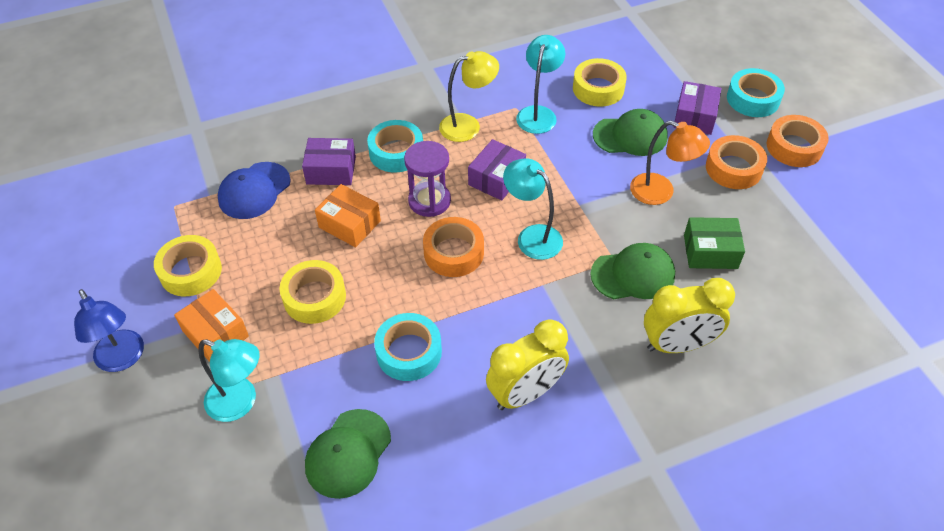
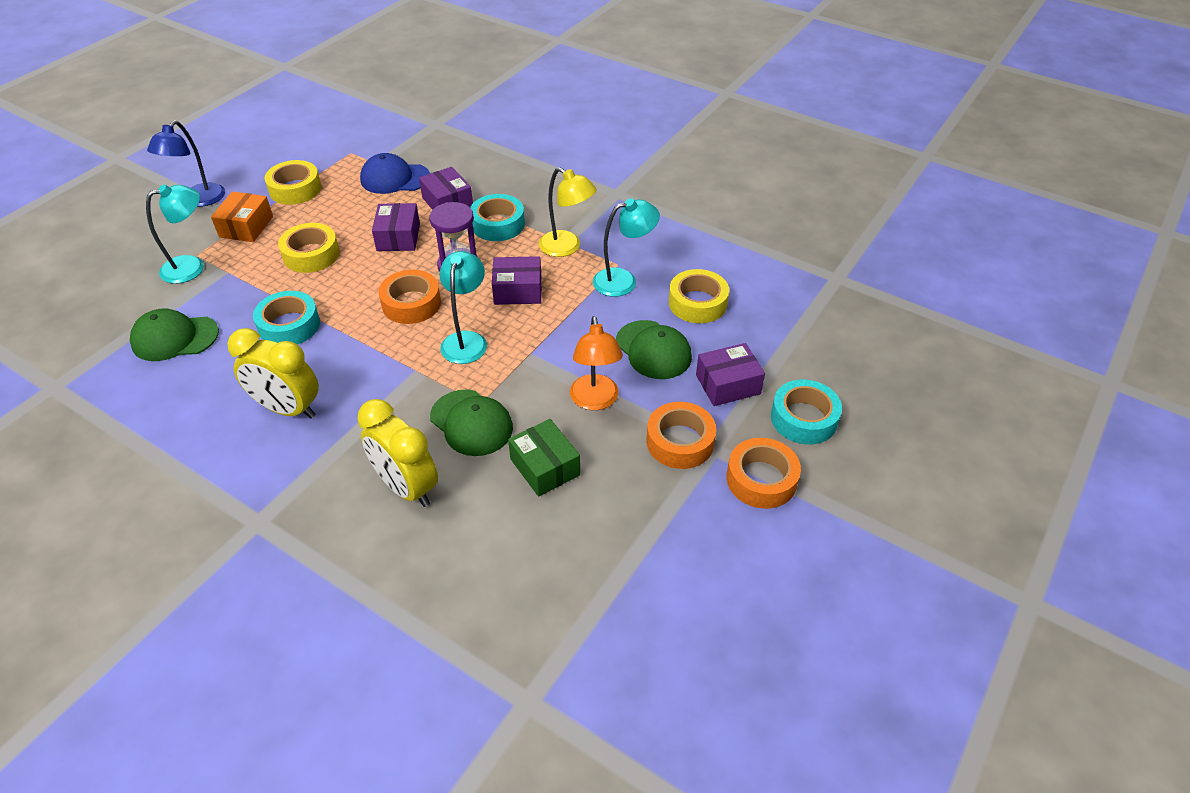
camera: 55 degrees right, 5 degrees down
turquoise lamp [198,339,260,422] -> turquoise lamp turned 105 degrees counterclockwise [146,185,204,284]
orange box [315,184,381,247] -> purple box [372,203,420,251]

